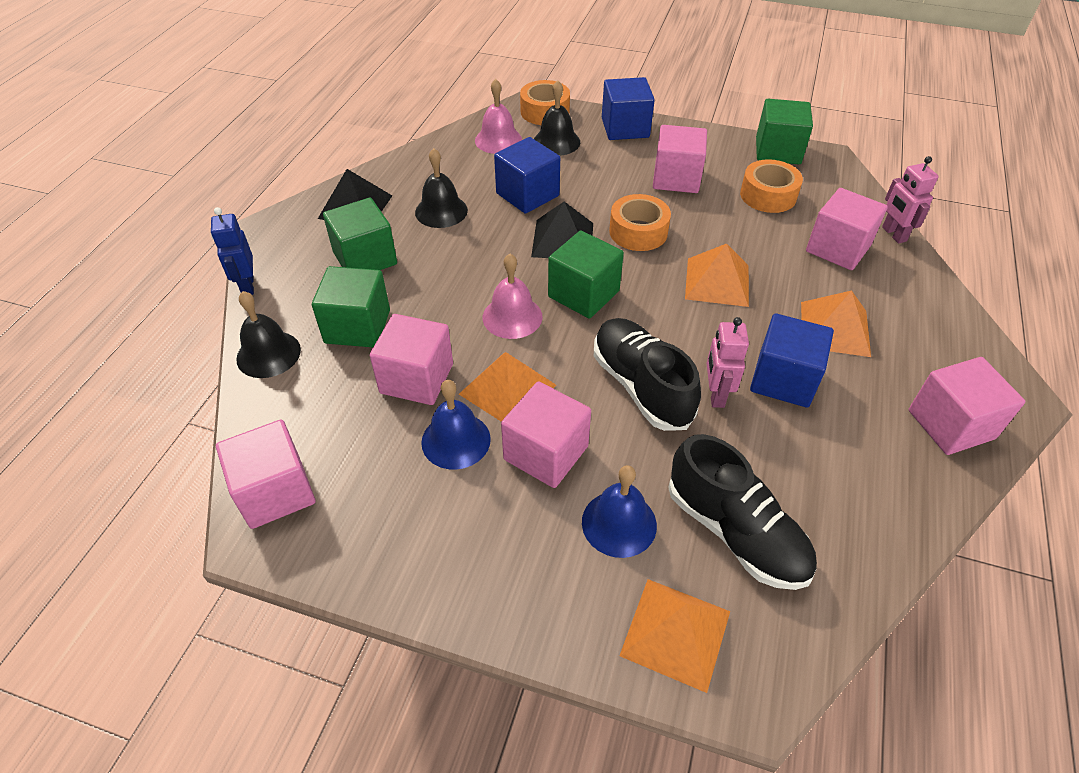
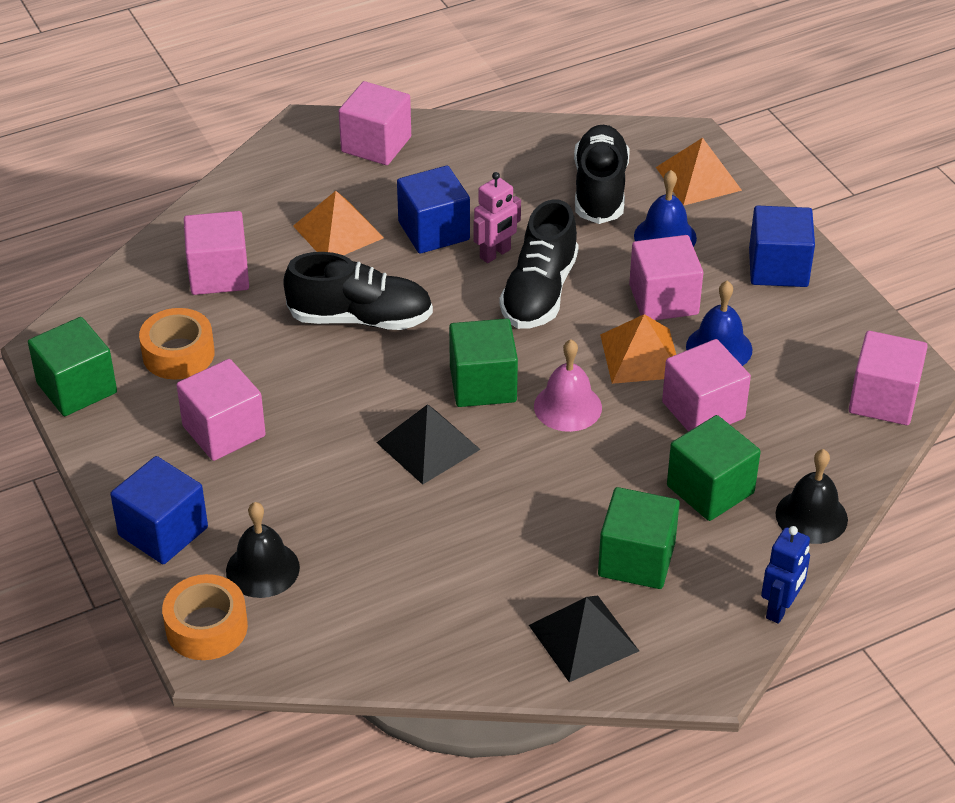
camera: 135 degrees left, 5 degrees down
black bell [415,148,468,228] -> none
pink bell [475,79,522,154] -> none
blue cube [494,137,560,214] -> blue cube moved to [749,206,815,287]
orange tape [609,194,671,251] -> none
orange pyramid [685,244,749,307] -> black shoe [283,252,433,330]
pink robot [882,156,939,243] -> none

